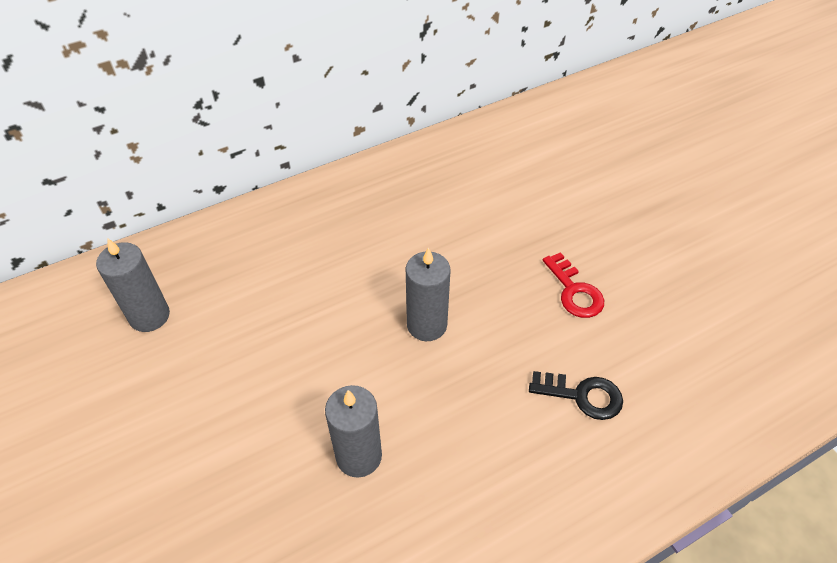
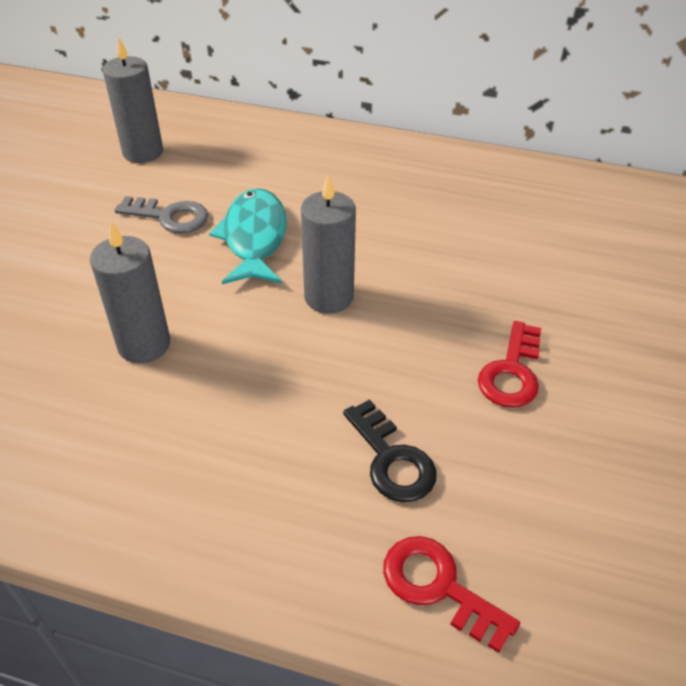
camera: 45 degrees right, 5 degrees down
none -> grey key [114,196,208,233]
none -> turquoise fish [209,188,287,284]
none -> red key [383,536,520,653]

